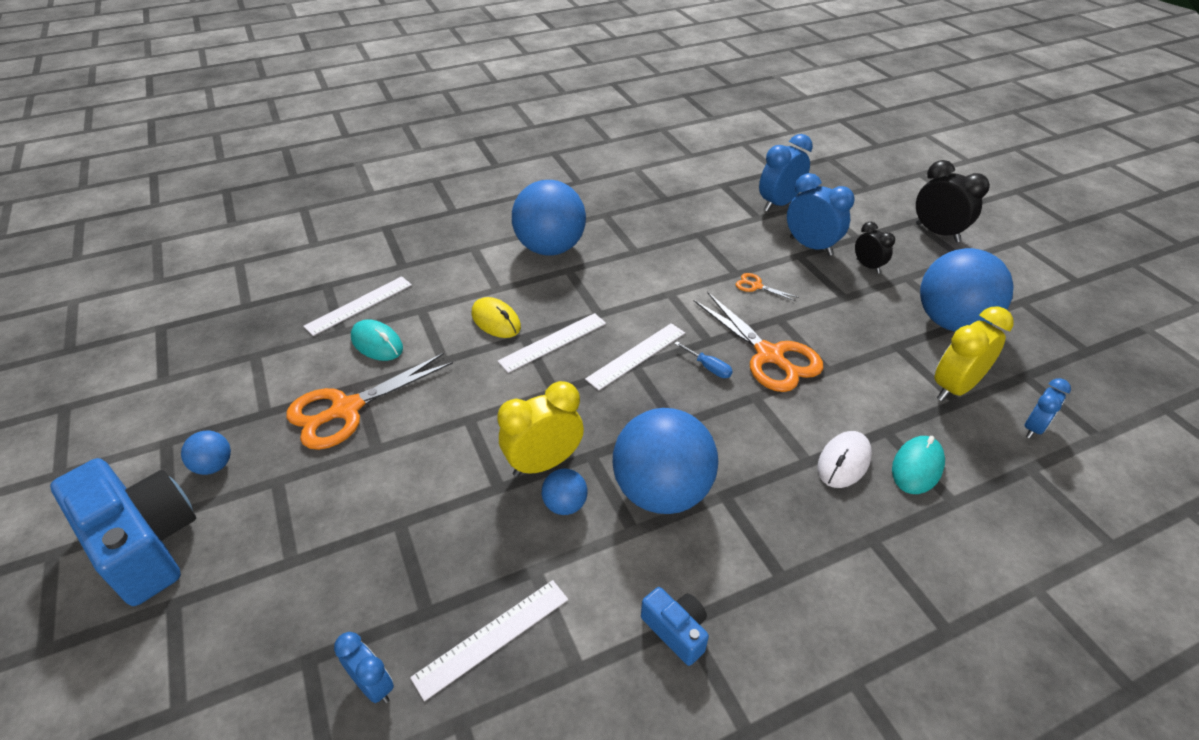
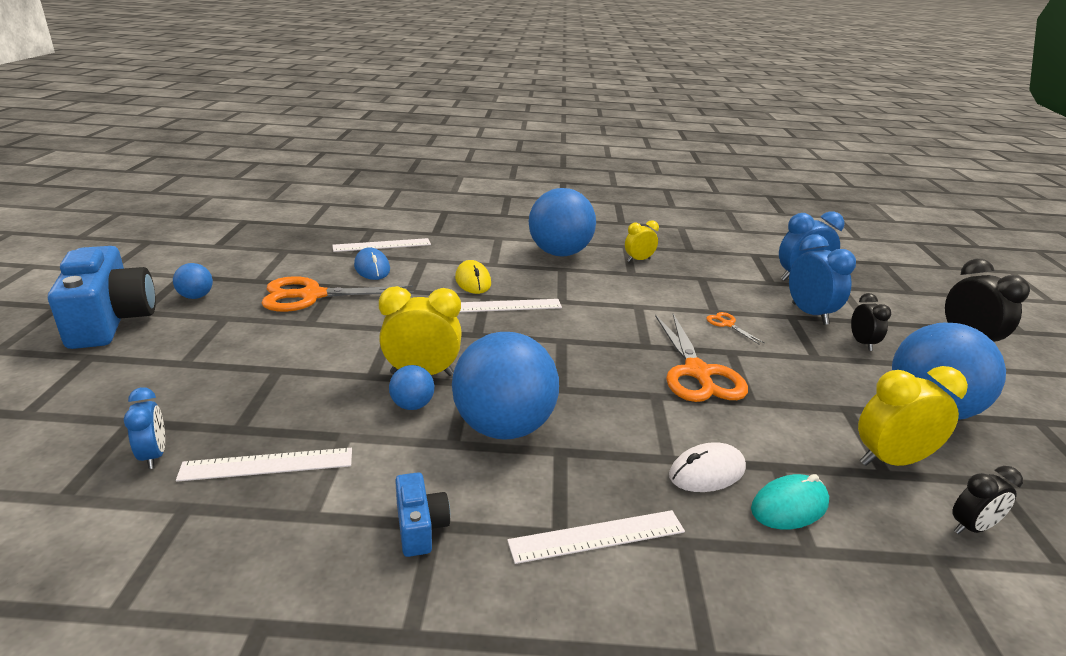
camera: 25 degrees right, 15 degrees down
turquoise mouse [351,320,403,361] -> blue mouse [354,247,390,280]
white ruler [585,323,685,390] -> white ruler moved to [507,510,685,564]
blue screwdriver [674,341,733,378] -> none
blue clock [1025,378,1071,439] -> black clock [952,466,1023,534]
none -> yellow clock [625,221,659,262]

